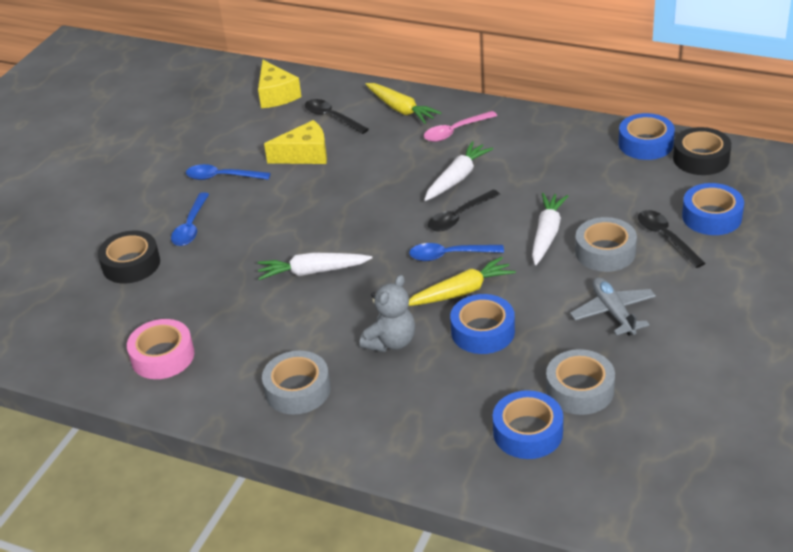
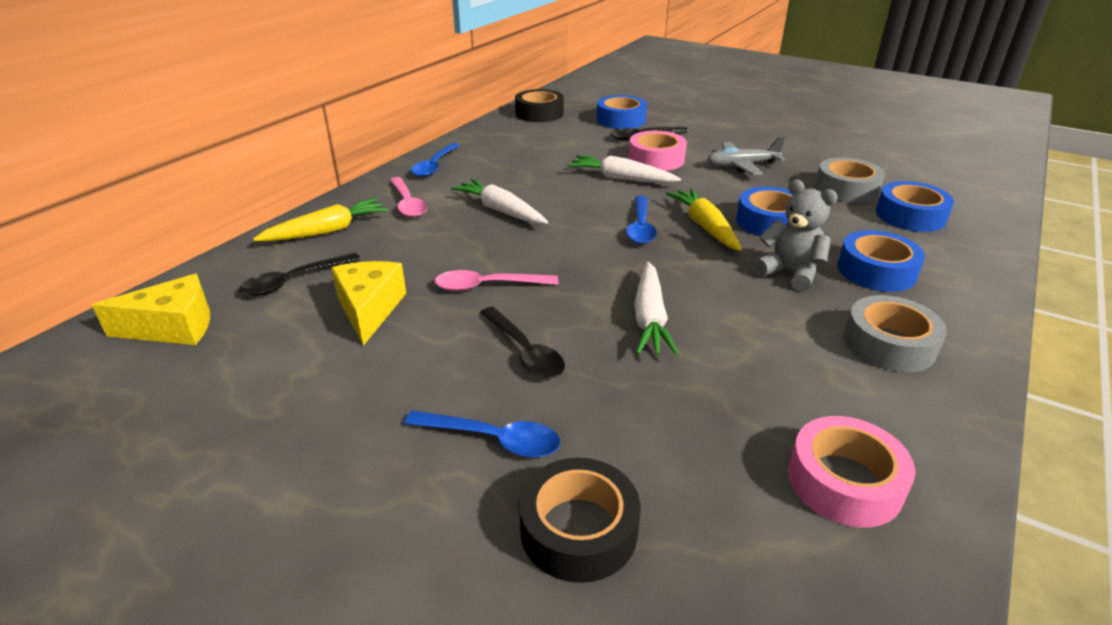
camera: 85 degrees left, 5 degrees down
blue spoon [186,164,271,180] -> blue spoon moved to [411,143,460,177]
black spoon [428,189,500,232] -> black spoon moved to [480,306,565,379]
grey tape [575,217,637,272] -> pink tape [629,131,687,171]
blue tape [619,113,675,160] -> blue tape moved to [837,230,925,292]
none -> pink spoon [435,270,558,291]

